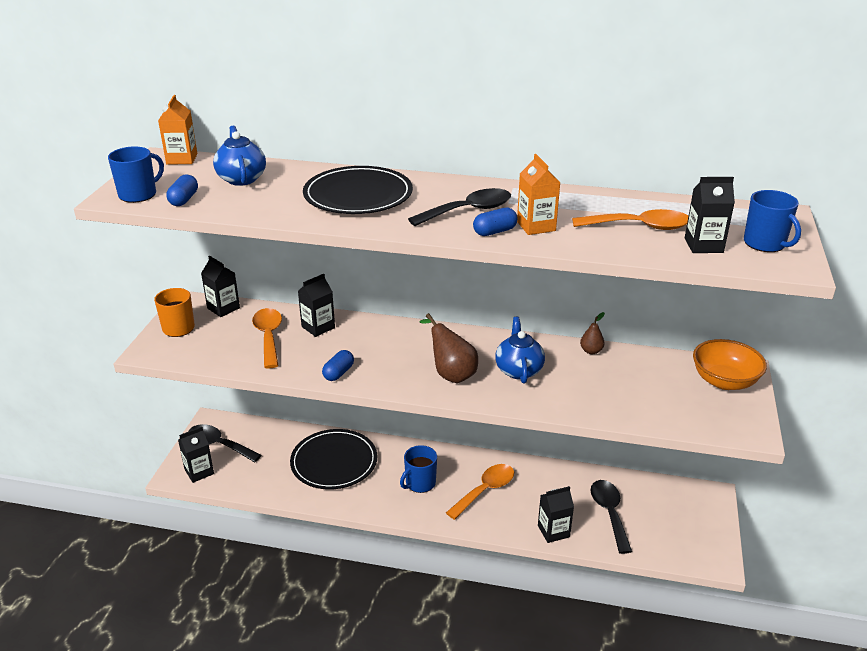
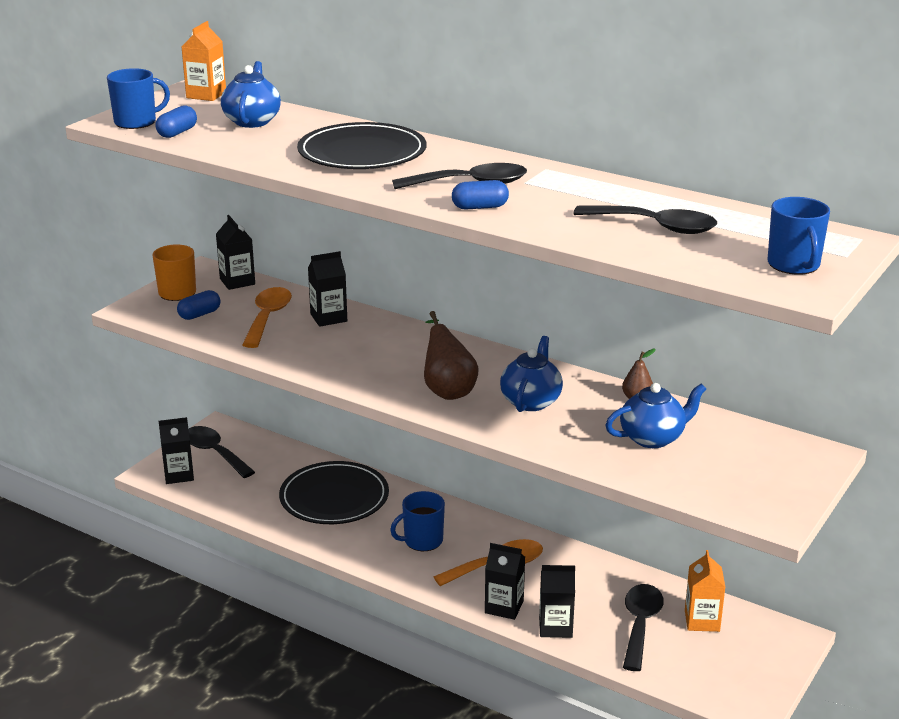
camera: 20 degrees right, 5 degrees down
blue capsule [322,350,354,381] -> blue capsule moved to [177,290,221,320]
orange carton [517,154,561,235] -> orange carton moved to [685,550,725,632]
orange spoon [572,209,688,230] -> black spoon [573,205,717,234]
black carton [685,177,735,253] -> black carton moved to [485,543,525,620]
orange bowl [693,339,767,390] -> none
none -> blue teapot [605,383,706,448]

